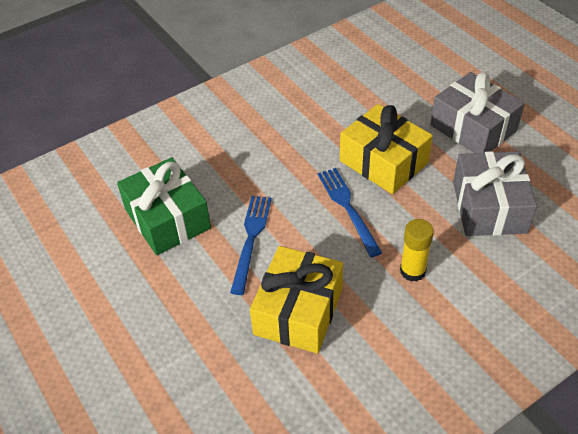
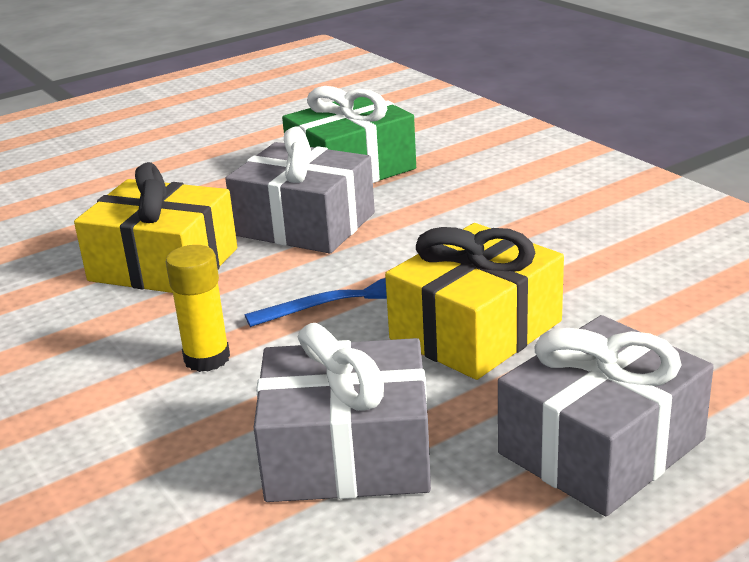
camera: 90 degrees right, 20 degrees down
blue fork [230,196,272,295] -> grey gift [225,126,375,254]

